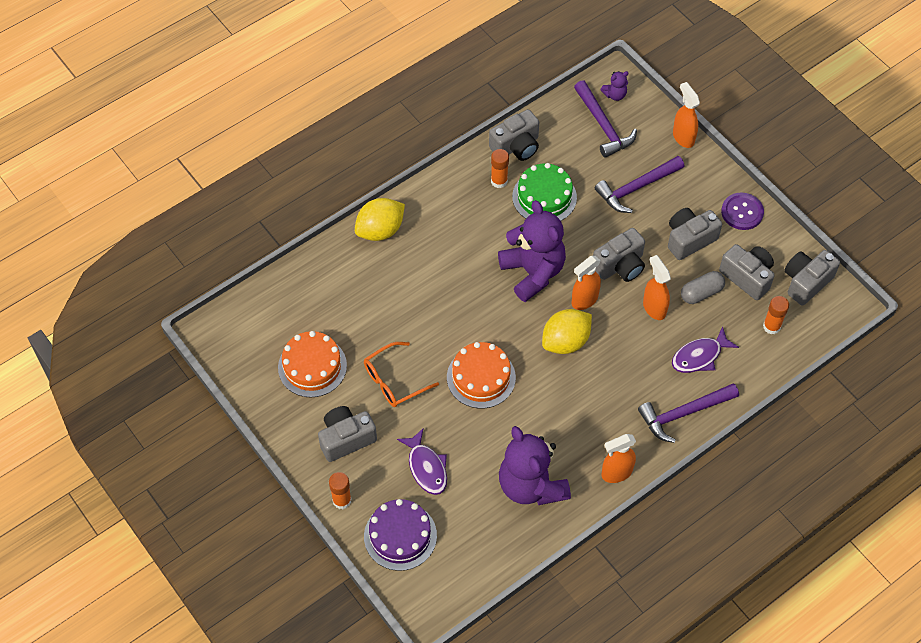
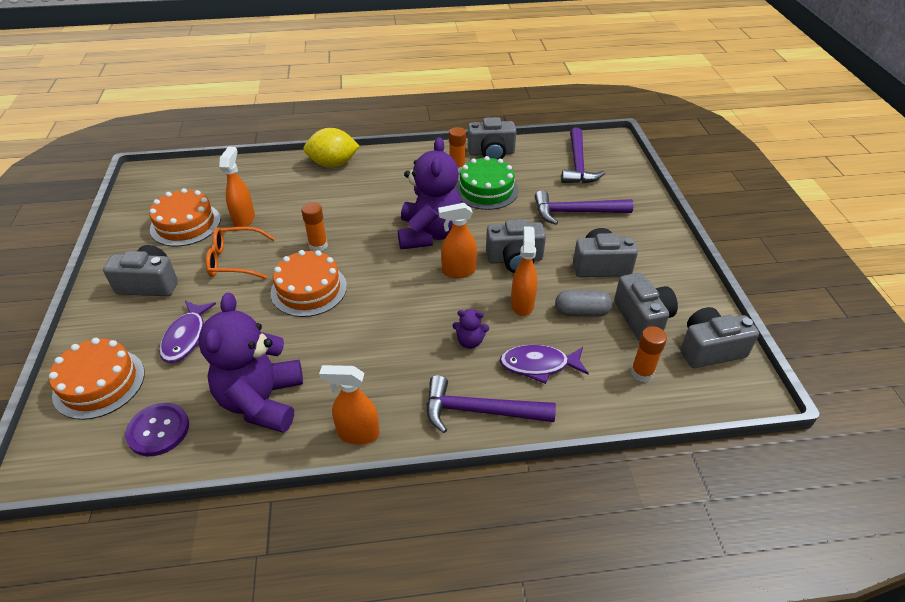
camera: 30 degrees right, 15 degrees down
orange glue stick [329,472,352,509] -> orange glue stick moved to [301,202,328,251]
purple cake [364,499,437,571] -> orange cake [49,338,145,420]
yellow lemon [542,309,592,354] -> none
purple teddy bear [600,71,629,101] -> purple teddy bear moved to [452,309,489,349]
orange spray bottle [673,82,700,148] -> orange spray bottle moved to [219,147,255,227]
purple button [721,192,764,230] -> purple button moved to [125,403,189,456]

